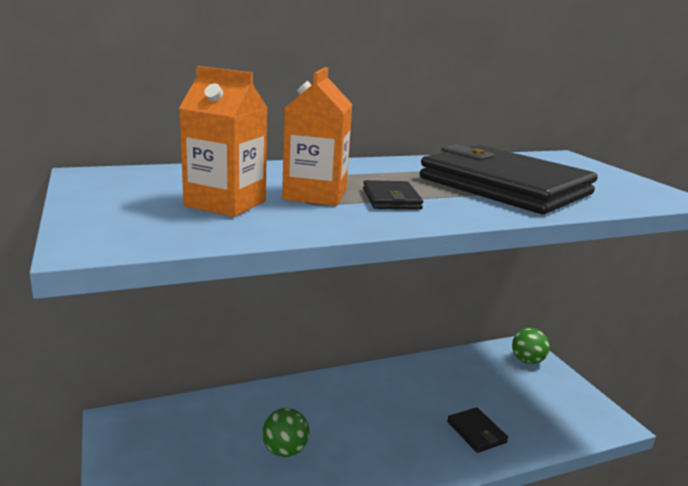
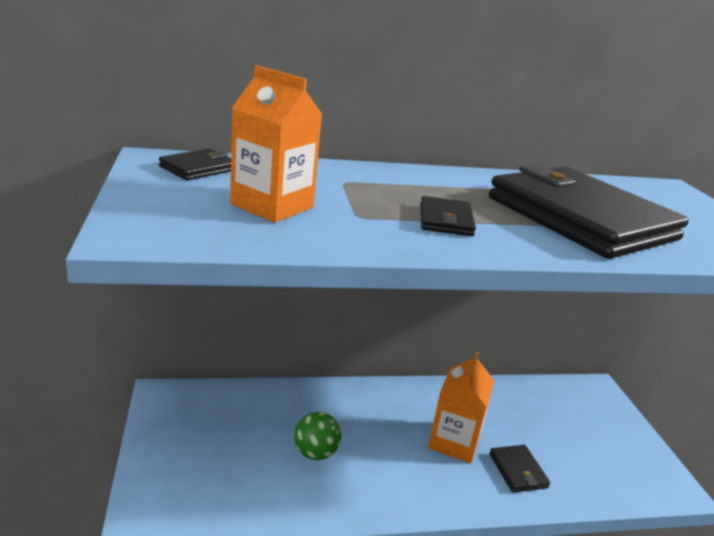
camera: 10 degrees right, 5 degrees up
orange carton [282,67,352,206] -> orange carton moved to [428,352,494,463]
green ball [512,328,550,364] -> none
none -> black wallet [159,148,231,180]

